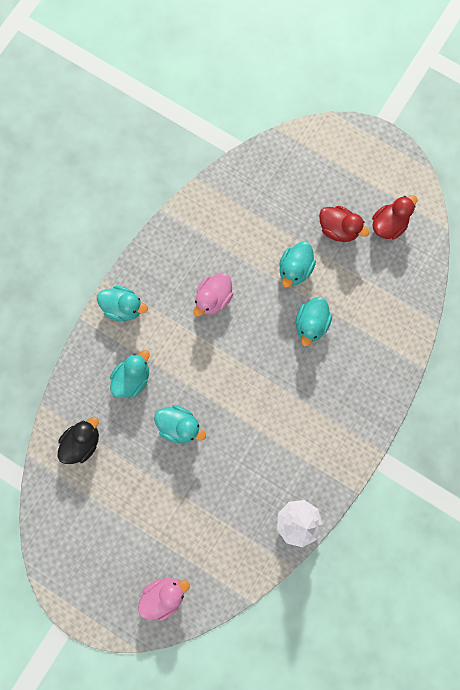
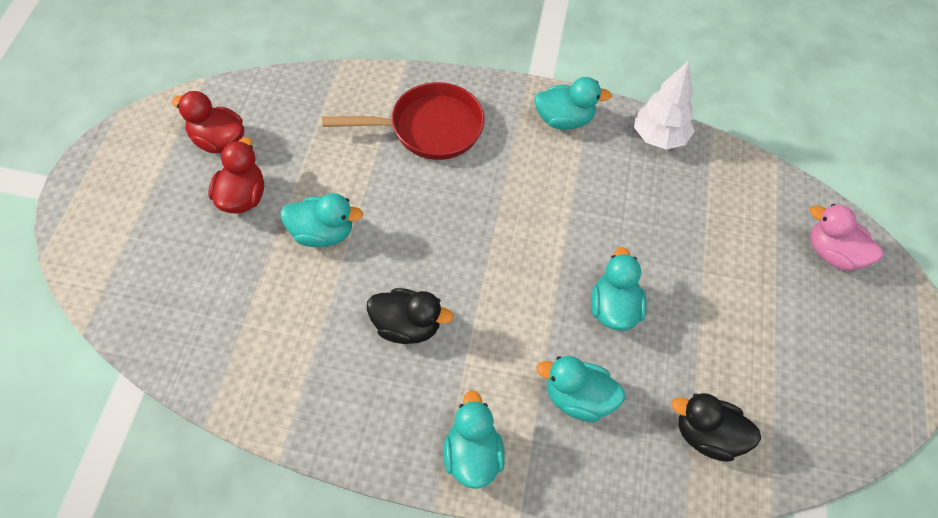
camera: 115 degrees left, 20 degrees down
pink duck [194,272,233,317] -> black duck [367,288,453,344]
turquoise duck [296,297,332,346] -> turquoise duck moved to [534,77,612,130]
none -> red pan [322,82,485,160]

